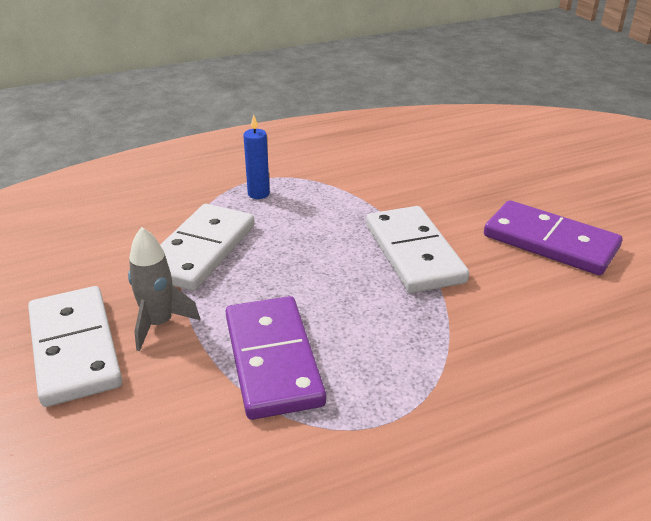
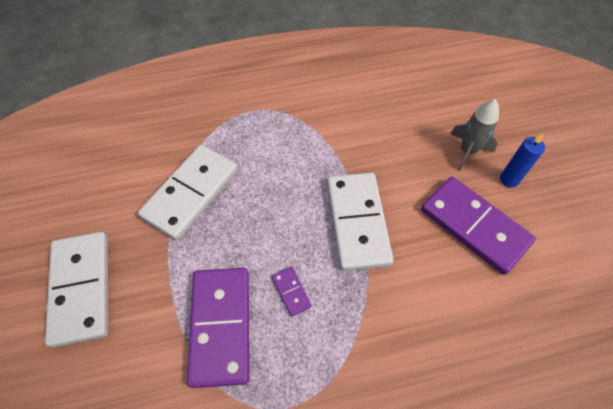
camera: 10 degrees right, 25 degrees up
grey rocket [128,227,200,351] -> grey rocket moved to [450,99,499,171]
blue candle [243,115,270,199] -> blue candle moved to [500,133,545,188]
none -> purple domino [272,267,312,317]

